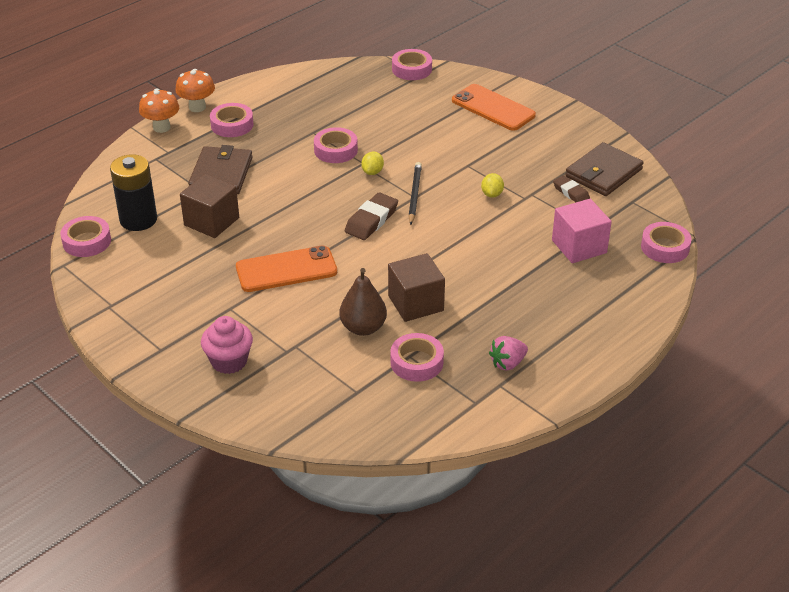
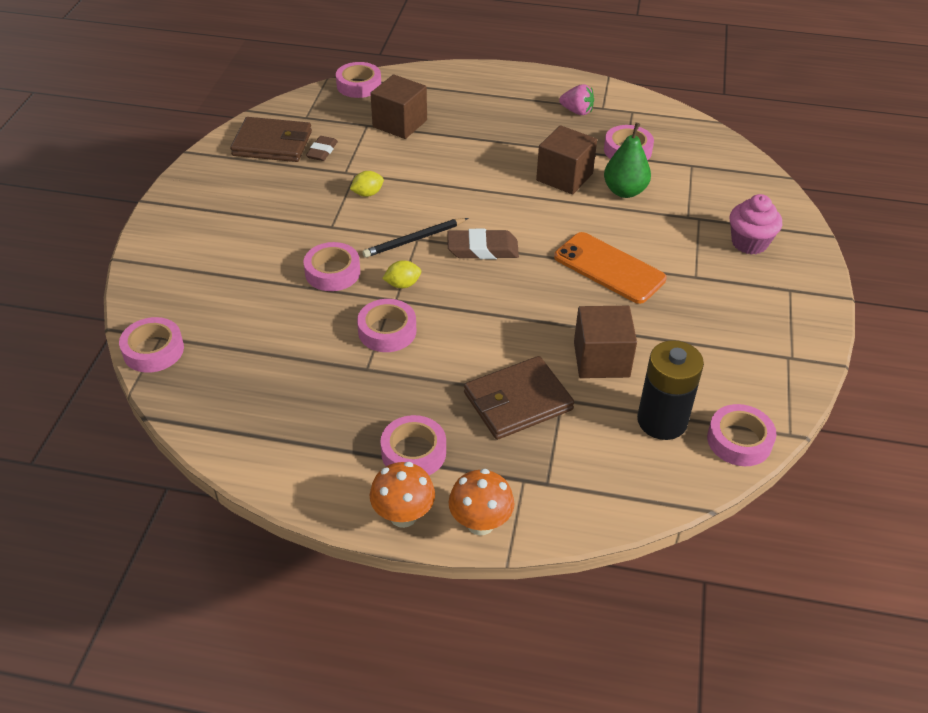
camera: 125 degrees left, 5 degrees up
brown pear [339,268,387,336] -> green pear [604,123,651,198]
orange phone [452,84,536,131] -> none
pink cube [552,199,612,263] -> brown cube [370,74,427,139]
none -> pink tape [304,242,360,291]

